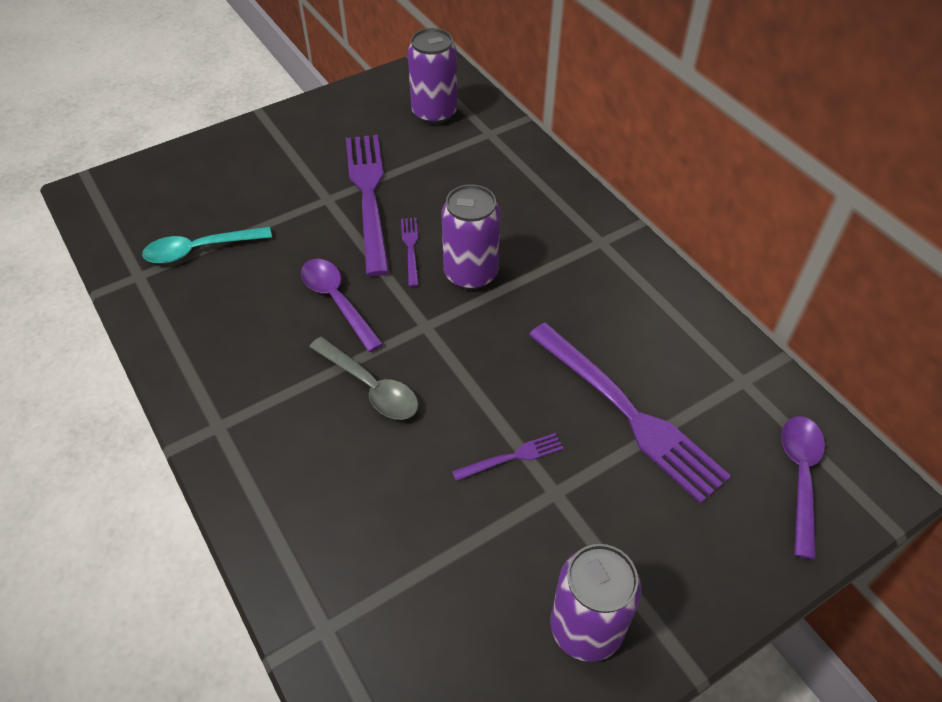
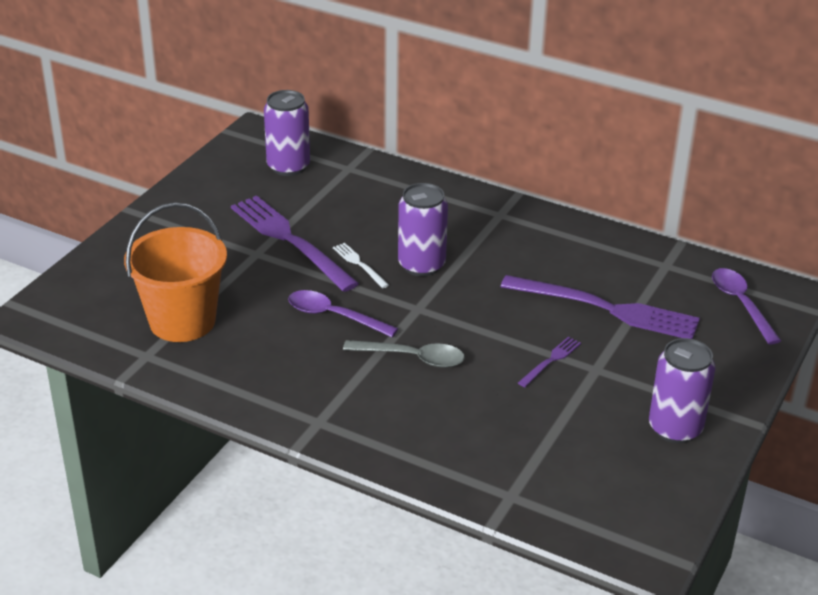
camera: 30 degrees left, 15 degrees down
turquoise spoon [142,227,272,264] -> orange bucket [124,202,227,342]
purple fork [401,218,419,287] -> white fork [333,243,389,288]

